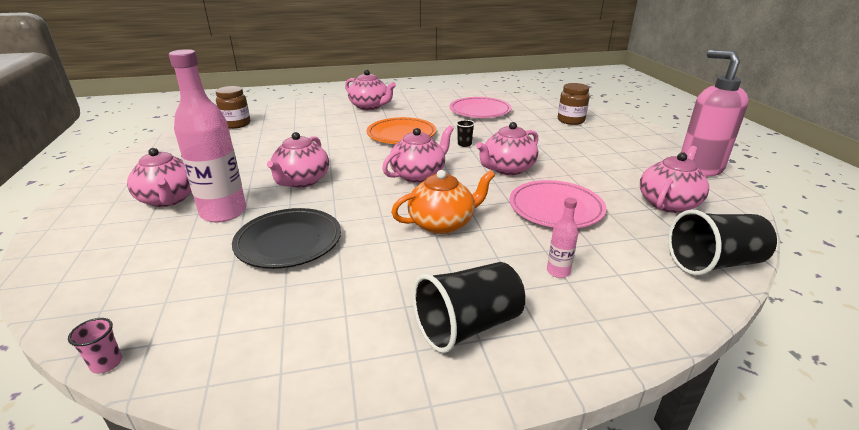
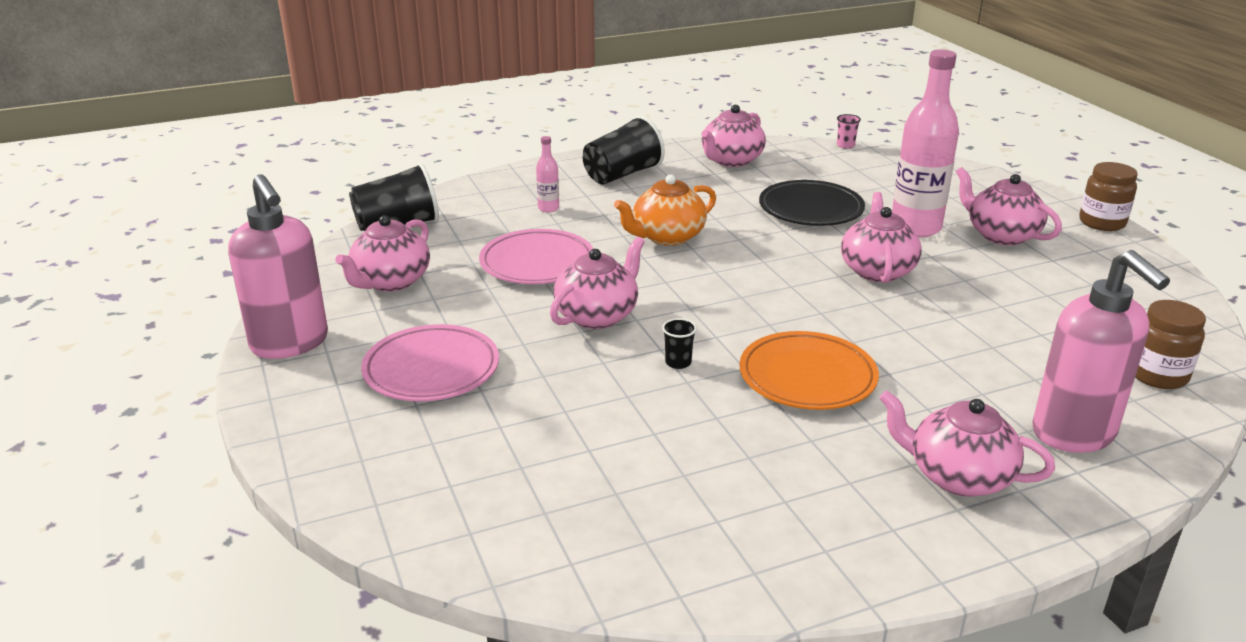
camera: 170 degrees right, 0 degrees up
pink teapot [382,125,454,183] -> pink teapot moved to [701,105,766,167]
pink plate [449,97,512,118] -> pink plate moved to [361,324,499,401]
brown jar [558,83,590,125] -> brown jar moved to [1079,162,1138,231]
none -> pink soap dispenser [1032,250,1170,453]

